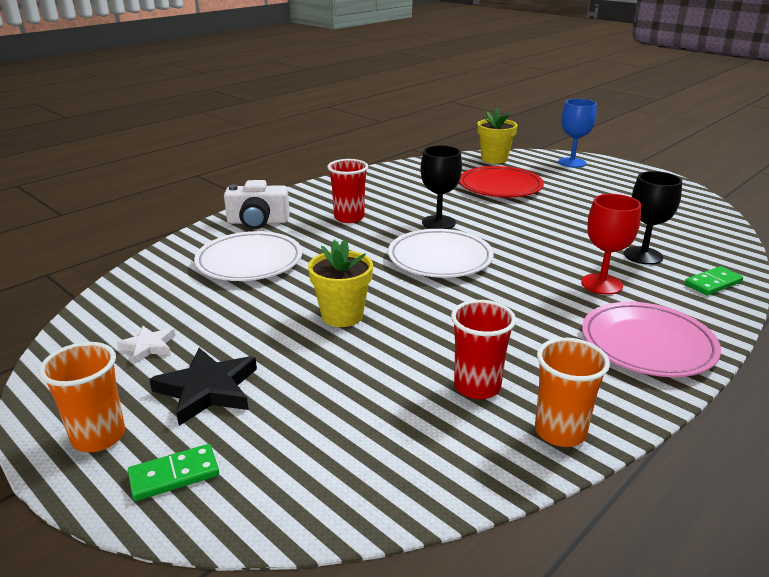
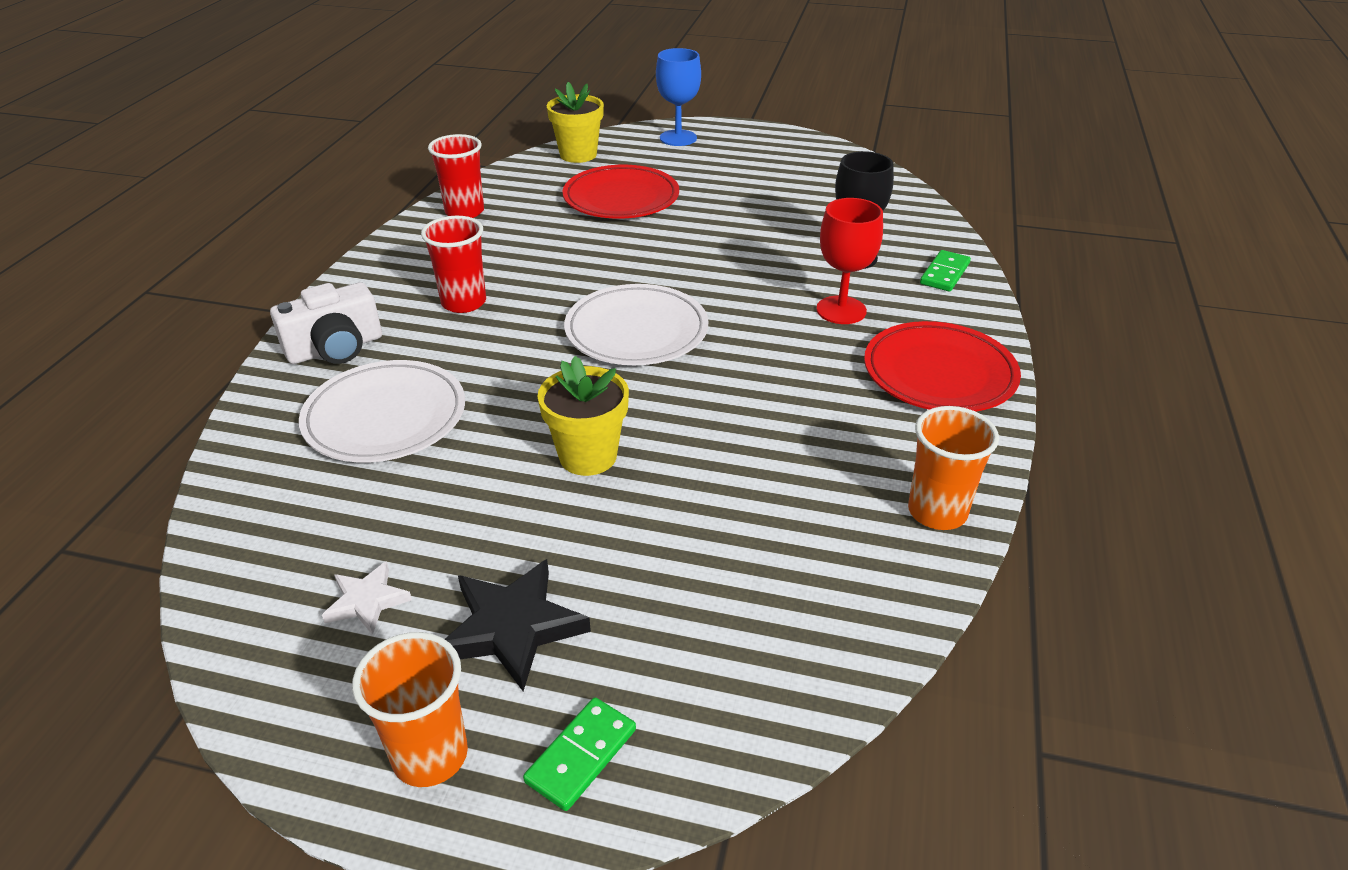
camera: 30 degrees left, 10 degrees up
black goblet [421,145,462,229] -> none
red cup [451,300,516,399] -> red cup moved to [428,134,484,218]
pink plate [582,302,721,377] -> red plate [864,321,1021,412]

